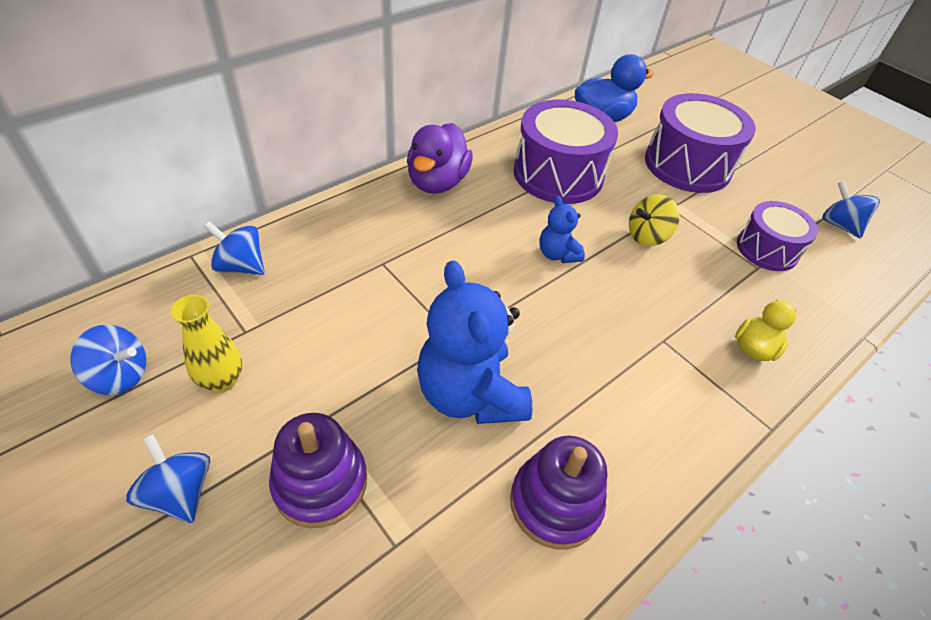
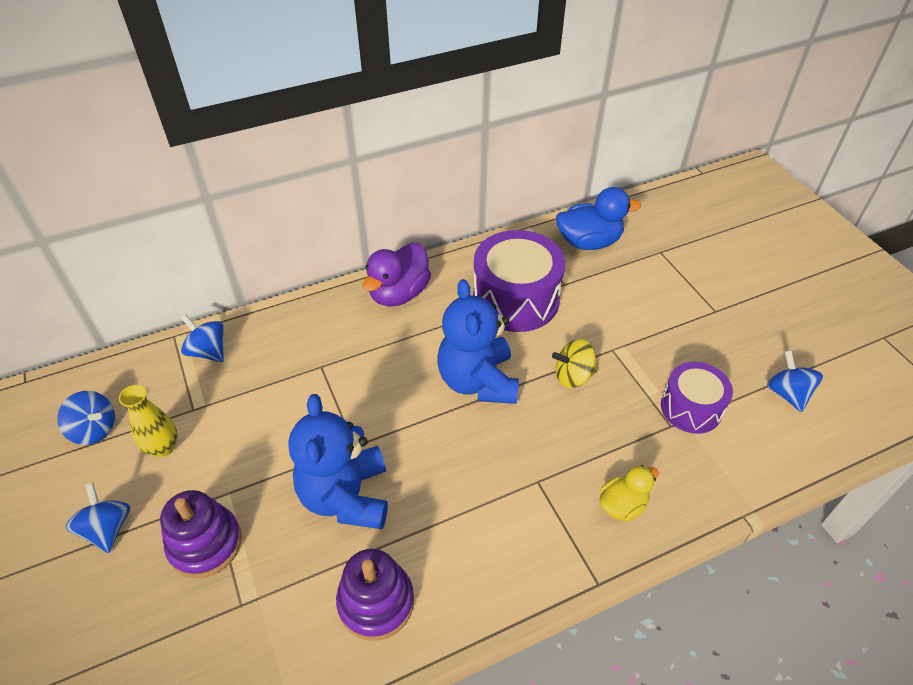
camera: 20 degrees right, 0 degrees up
blue teddy bear [539,196,585,263] -> blue teddy bear [438,279,519,404], size x1.99
purple drum [645,93,756,193] -> none

